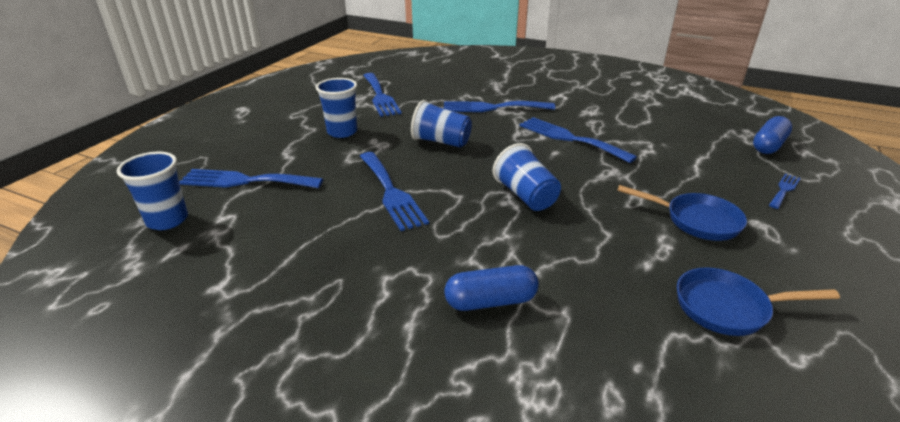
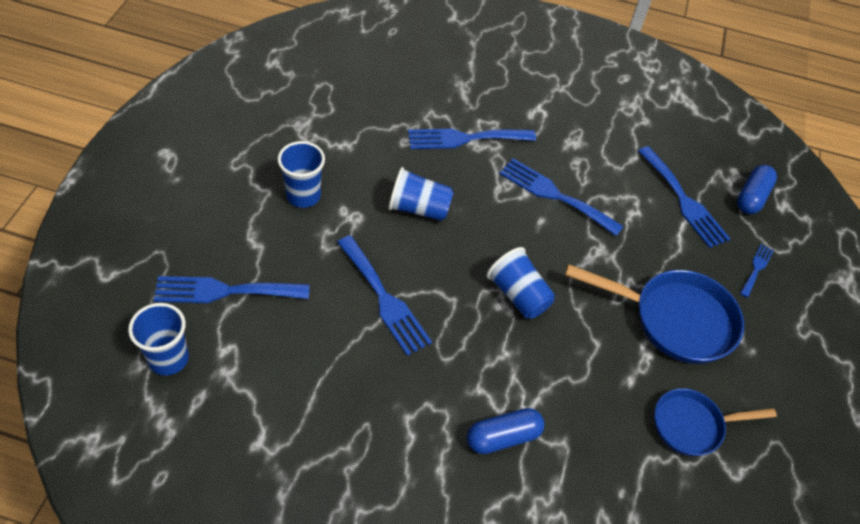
camera: 15 degrees left, 20 degrees up
blue fork [363,73,402,117] -> blue fork moved to [638,146,730,248]
blue pan [617,185,747,241] -> blue pan [565,264,744,364], size x1.59

